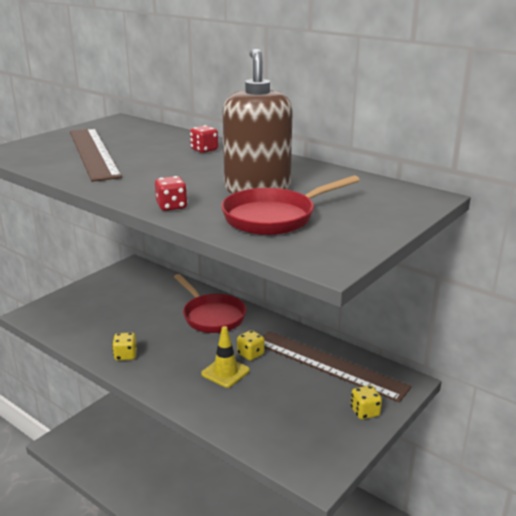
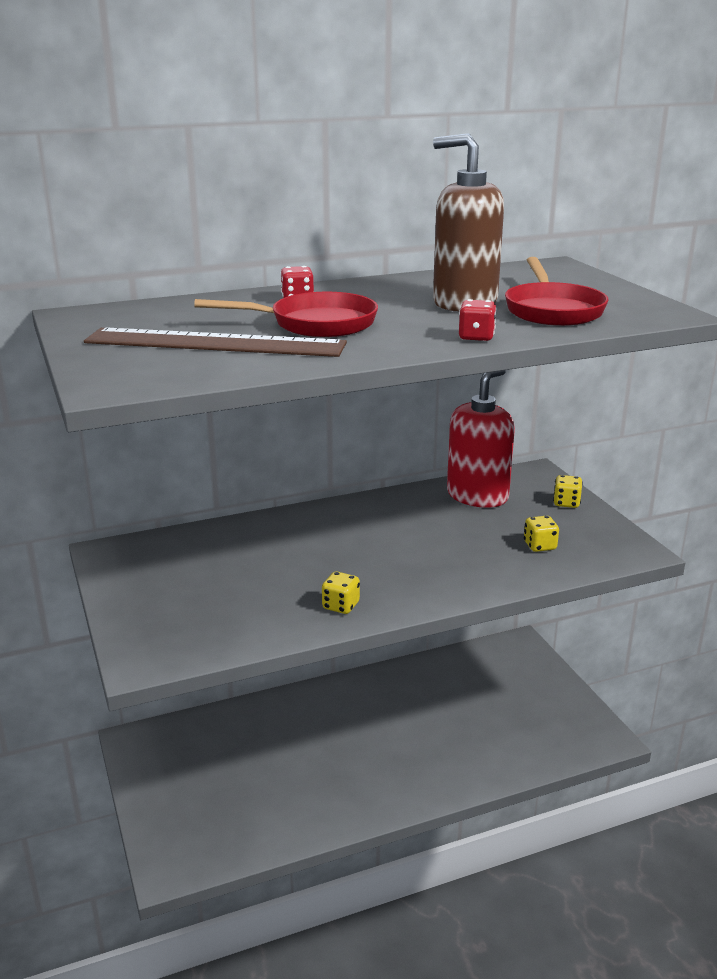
camera: 60 degrees left, 0 degrees up
red pan [174,274,247,333] -> red pan moved to [194,292,378,337]
yellow traffic cone [201,326,250,388] -> none
yellow dice [237,330,265,361] -> yellow dice moved to [524,516,559,552]
brown ruler [263,331,412,402] -> red soap dispenser [447,370,515,508]

